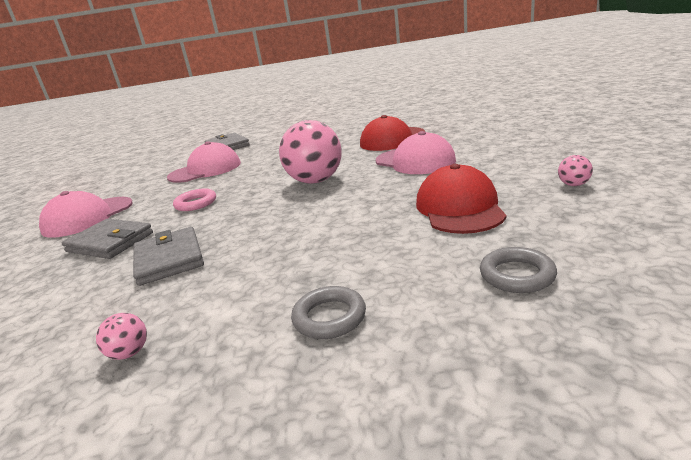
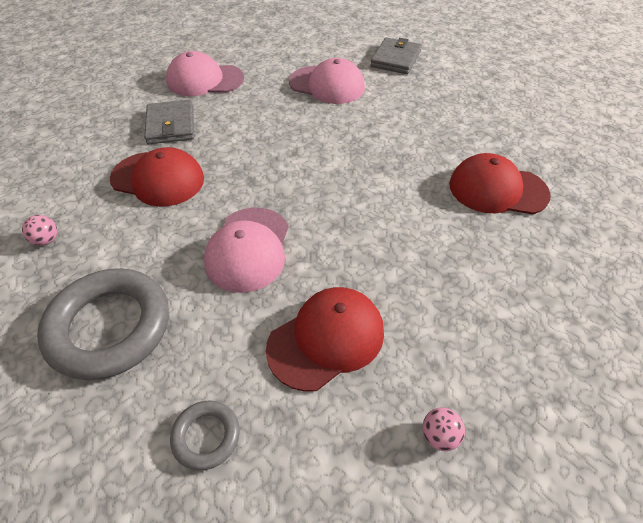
camera: 50 degrees right, 25 degrees up
grey wallet [133,227,204,286] -> red cap [110,147,204,207]
pink ring [173,189,216,211] -> none
pink ball [279,120,342,184] -> none
grey ring [291,286,366,339] -> grey ring [37,268,169,380], size x2.09
pink cap [376,131,456,174] -> pink cap moved to [204,208,289,293]

